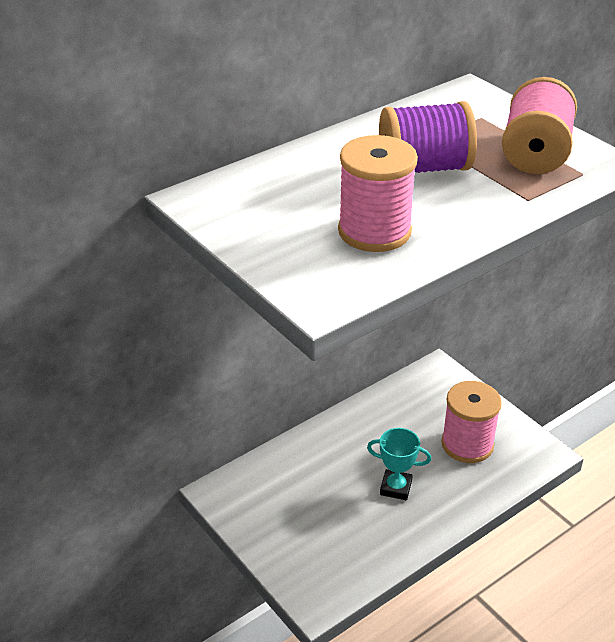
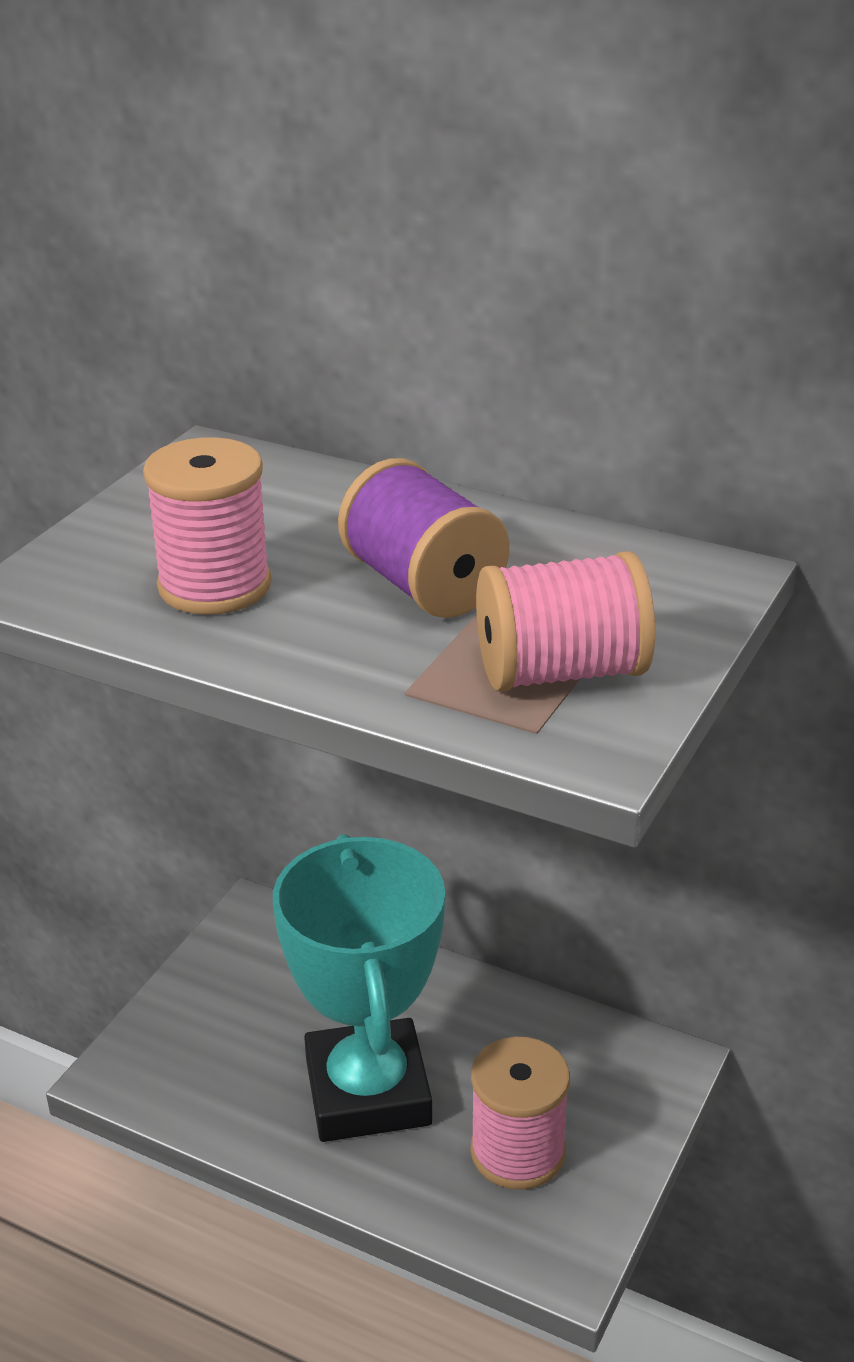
camera: 65 degrees right, 5 degrees down
turquoise trophy [367,428,431,500] -> turquoise trophy [273,834,445,1142], size x2.42

